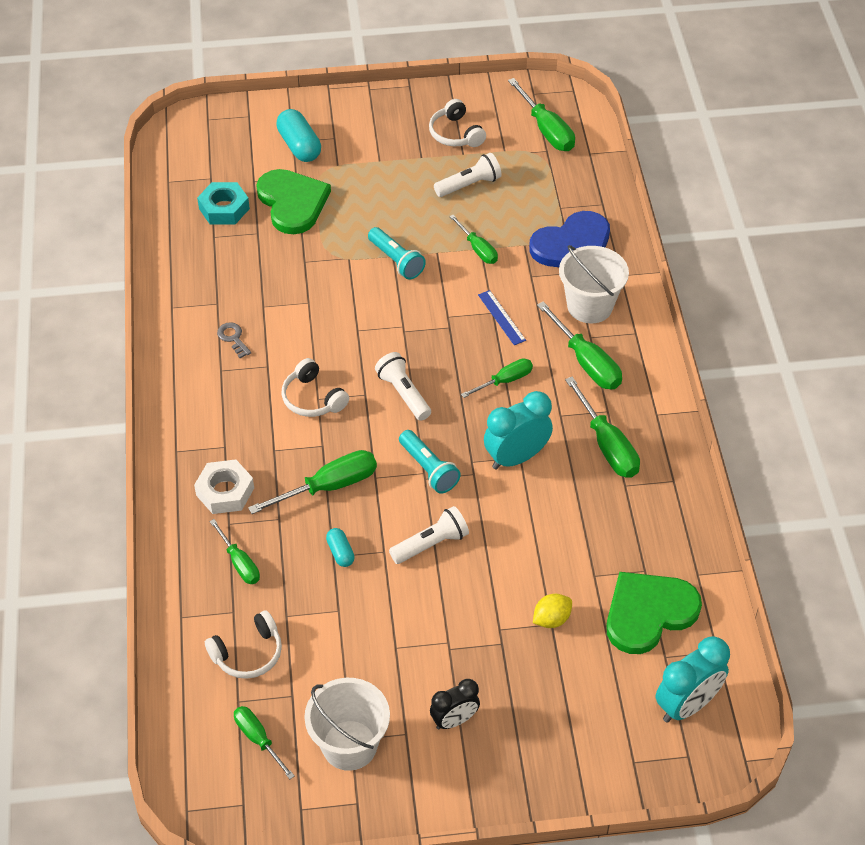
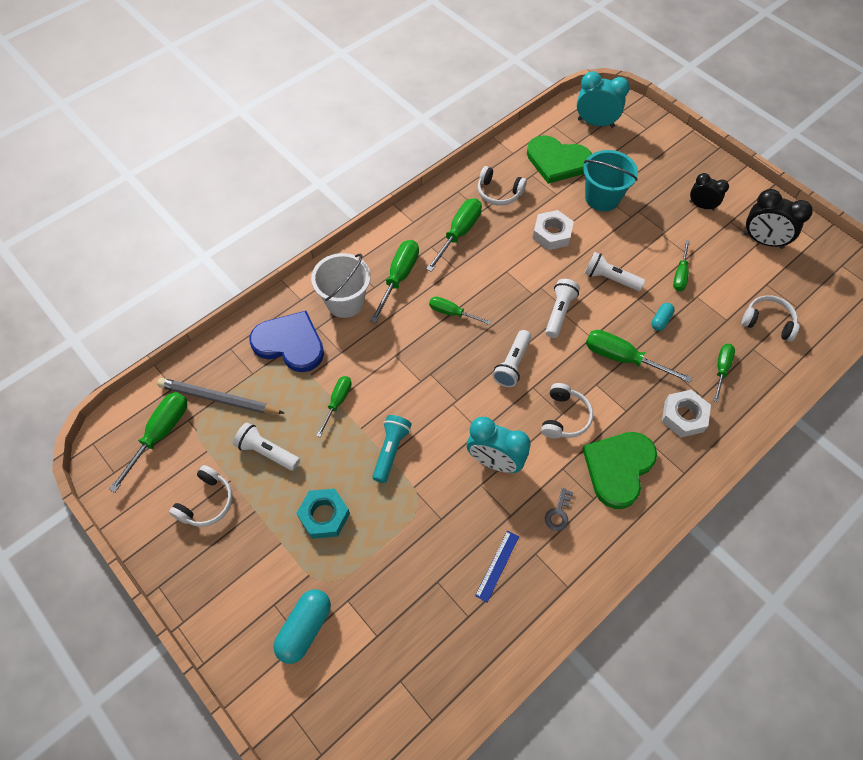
camera: 125 degrees left, 10 degrees up
turquoise nut [197,182,250,225] -> turquoise nut moved to [296,489,350,539]
green screwdriver [234,706,295,779] -> green screwdriver moved to [673,240,690,291]
green heart [256,169,331,234] -> green heart moved to [583,432,657,509]
white bucket [304,678,390,771] -> black clock [744,189,813,249]
turquoise flashlight [399,430,461,494] -> white flashlight [545,279,580,338]
blue ruler [478,290,526,345] -> blue ruler moved to [475,531,519,603]
turquoise clock [484,391,553,470] -> turquoise clock moved to [467,417,531,473]
yellow lemon [533,594,572,628] -> turquoise bucket [583,150,638,211]
none -> grey pencil [157,378,285,414]
none -> white headphones [478,166,527,206]
none -> white nut [532,210,574,250]

